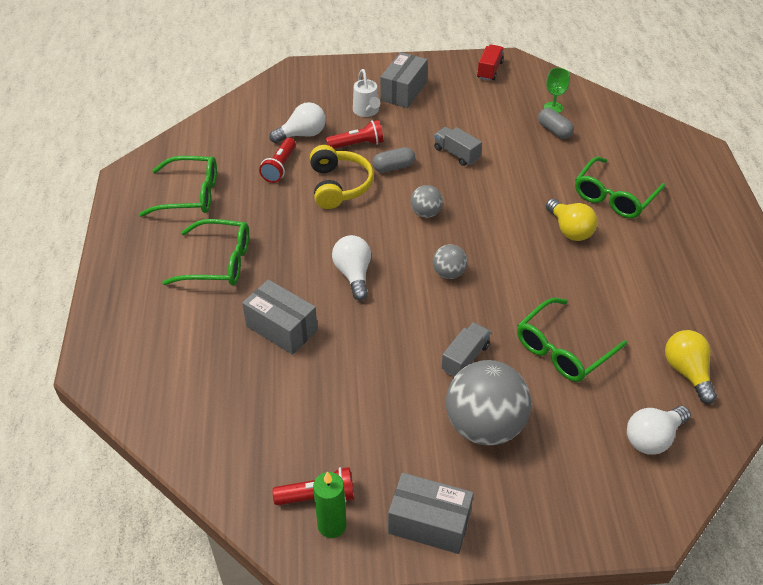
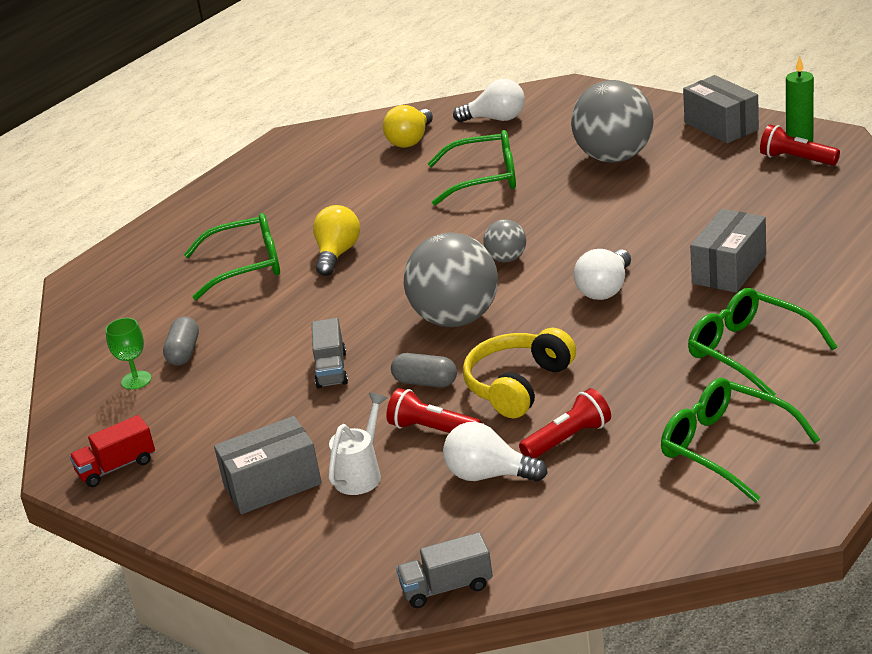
camera: 135 degrees left, 15 degrees down
grey box [242,279,318,355] -> grey box turned 45 degrees clockwise [690,209,766,293]
grey ball [410,185,443,218] -> grey ball [404,232,498,327], size x2.07
grey truck [441,322,491,377] -> grey truck moved to [396,532,493,608]

